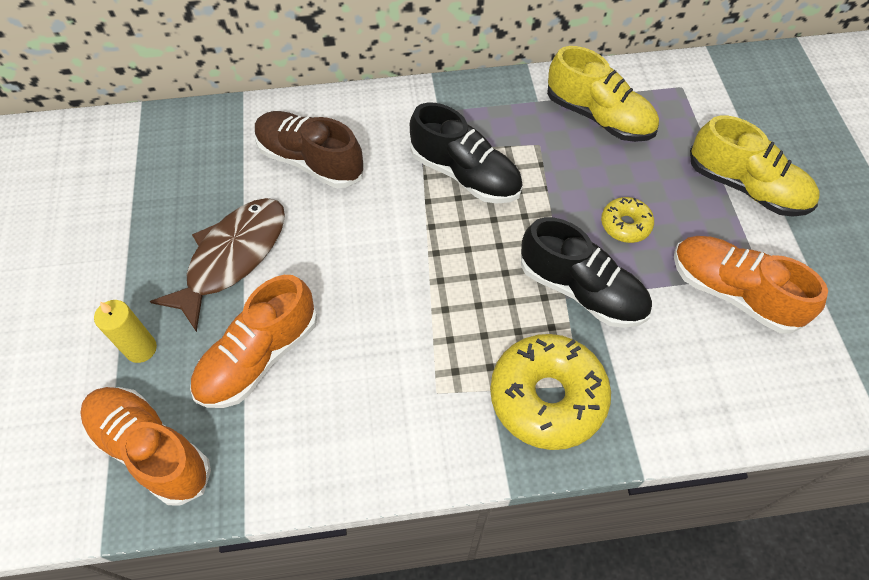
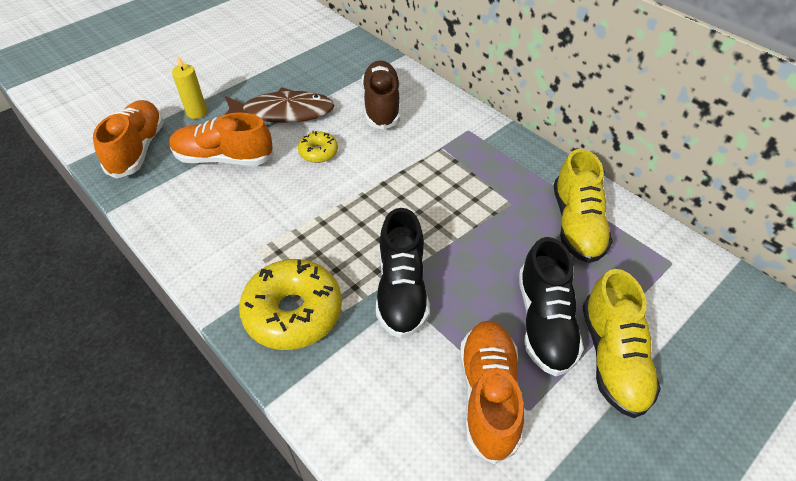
camera: 55 degrees right, 10 degrees down
black shoe [410,103,523,204] -> black shoe moved to [519,237,584,376]
yellow donut [601,197,654,243] -> yellow donut moved to [298,131,338,163]

